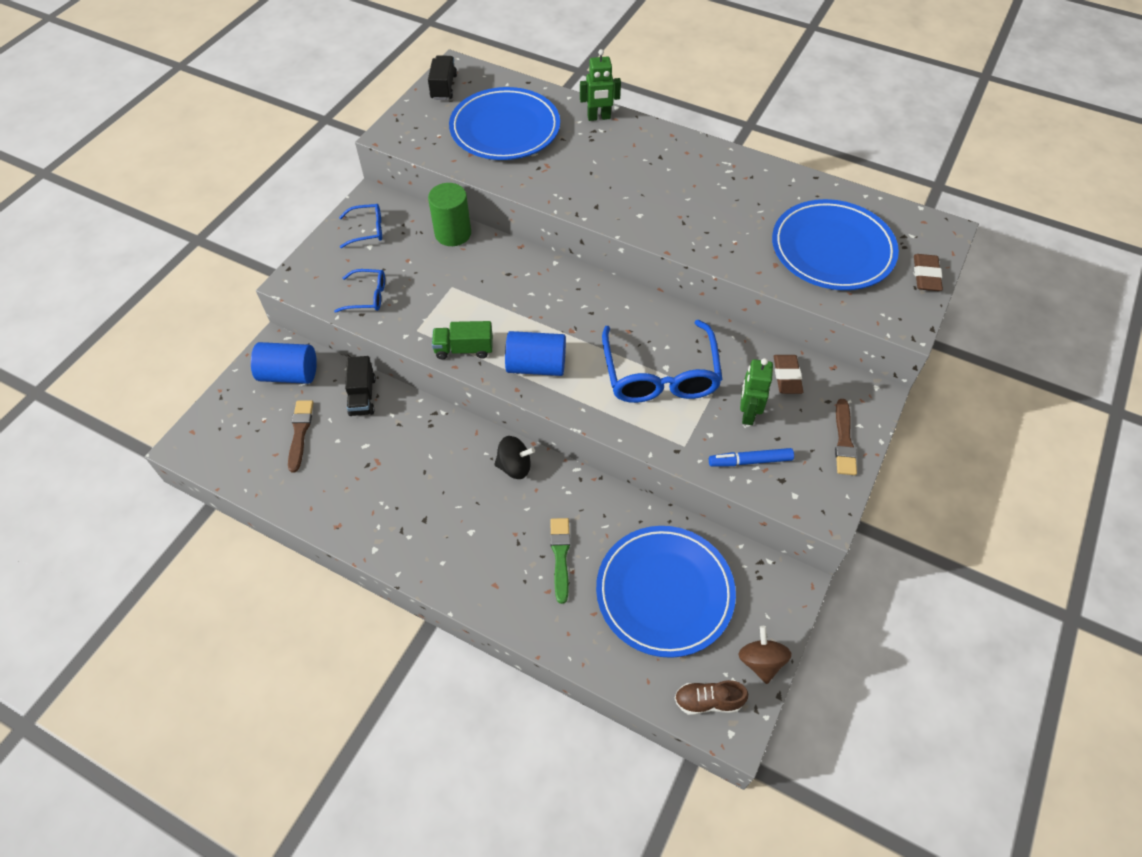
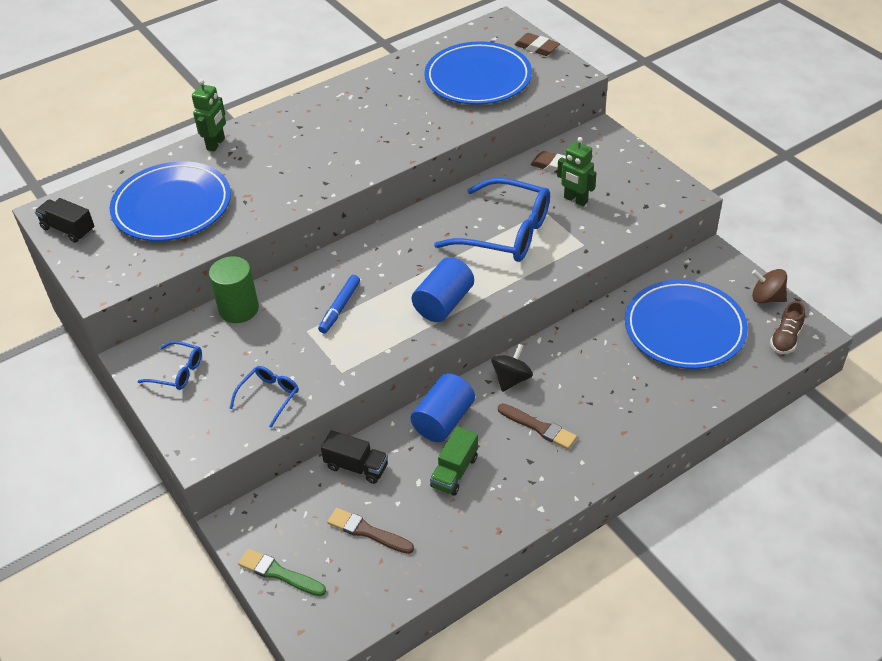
camera: 60 degrees left, 10 degrees down
blue cylinder [251,342,317,384] -> blue cylinder moved to [410,373,475,442]
blue glasses [339,204,382,248] -> blue glasses turned 90 degrees clockwise [137,341,202,390]
green truck [432,321,493,359] -> green truck moved to [430,426,478,496]
green brush [550,518,570,604] -> green brush moved to [238,549,326,596]
blue marker [709,448,794,467] -> blue marker moved to [318,275,360,334]
brown brush [835,399,857,475] -> brown brush moved to [498,403,577,449]

